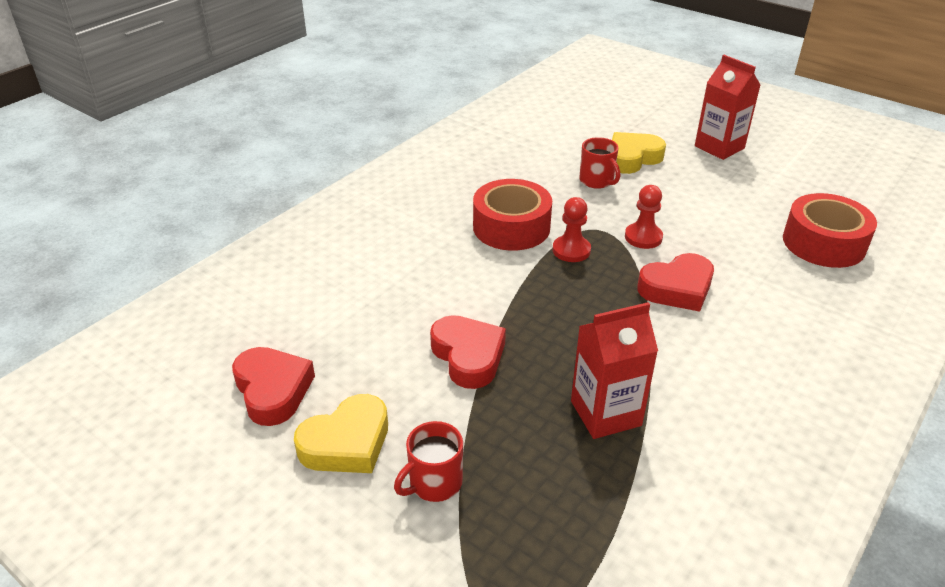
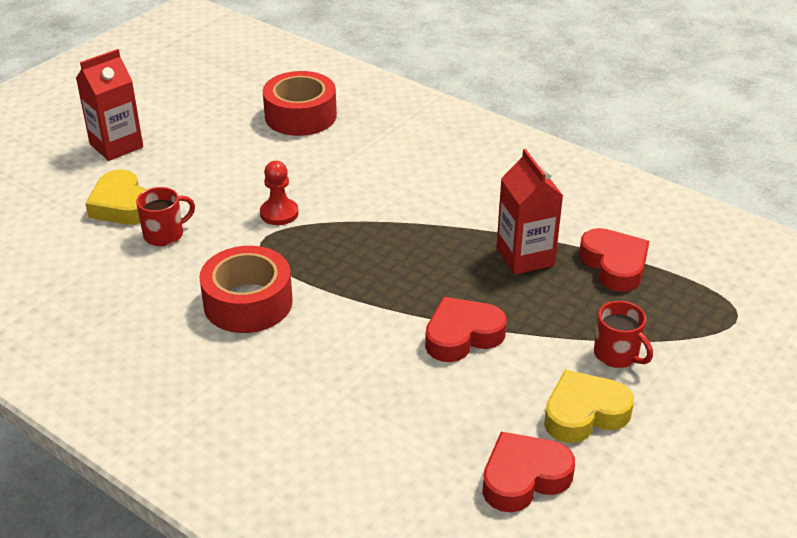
camera: 90 degrees left, 0 degrees up
yellow heart [294,394,388,473] -> yellow heart turned 75 degrees counterclockwise [544,369,634,443]
red pawn [553,197,591,262] -> none
red heart [637,253,714,312] -> red heart moved to [579,228,649,292]

